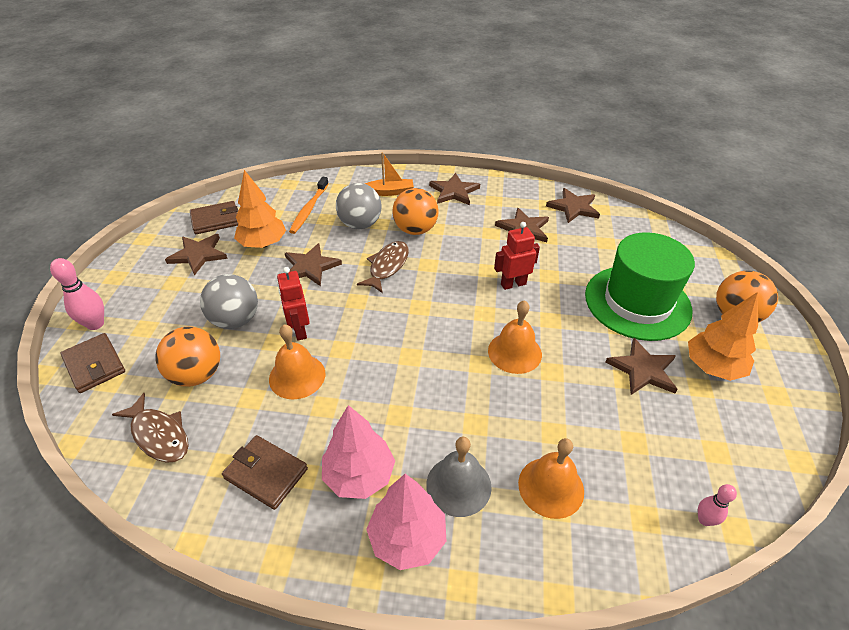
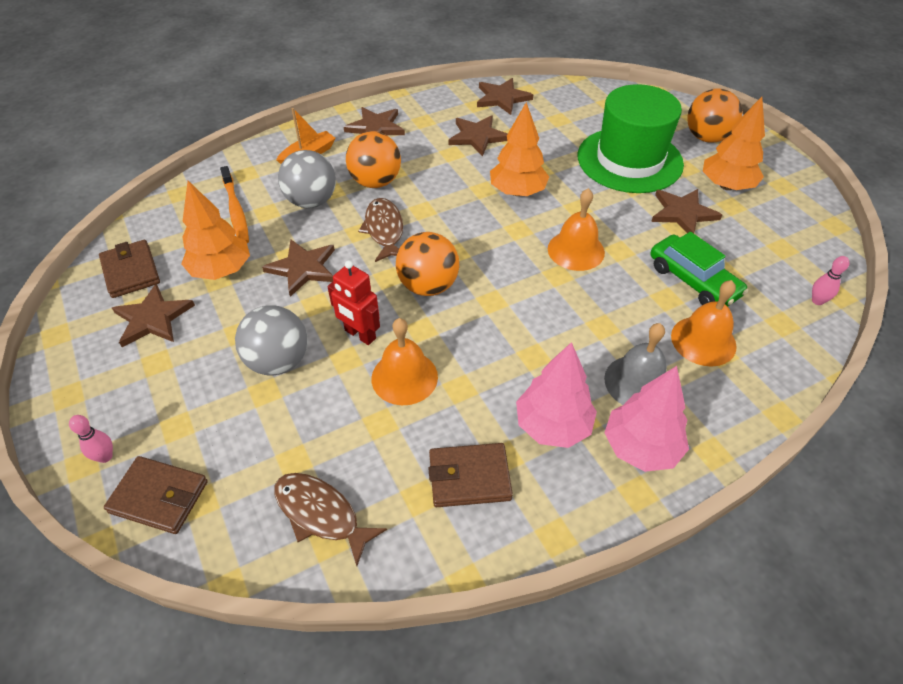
camera: 35 degrees left, 5 degrees up
pink bowling pin [50,258,104,330] -> pink bowling pin [69,415,113,463], size x0.61
brown fish [112,393,189,463] -> brown fish turned 150 degrees counterclockwise [274,473,387,566]
orange ball [155,326,220,387] -> orange ball moved to [396,232,459,296]
brown wallet [190,201,238,234] -> brown wallet turned 60 degrees counterclockwise [99,240,160,298]
red robot [494,222,540,290] -> orange tree [490,102,549,196]
none -> green car [651,232,748,307]

